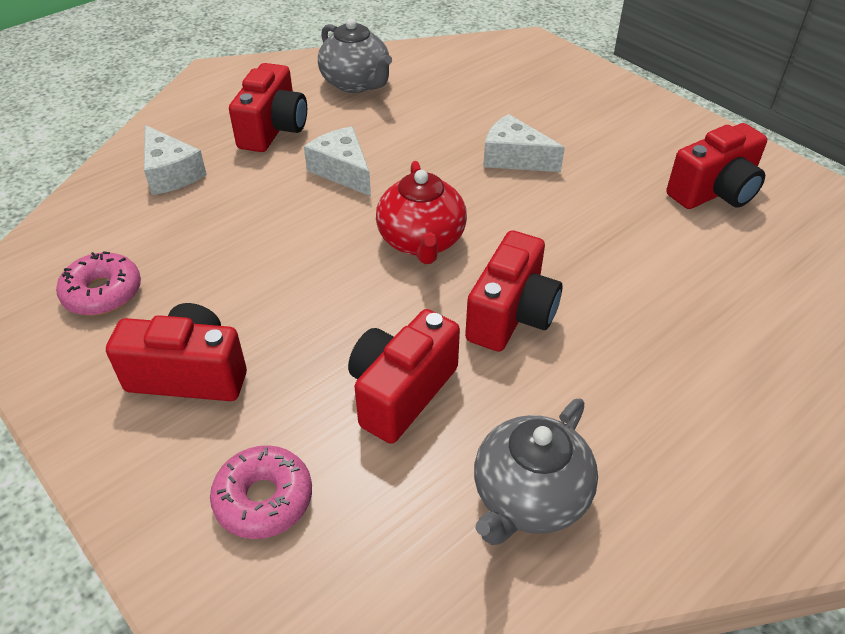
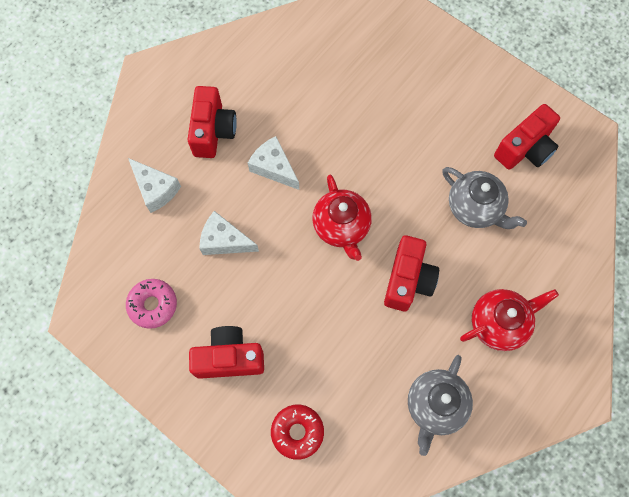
camera: 10 degrees left, 25 degrees up
pink donut [210,445,312,539] -> red donut [271,405,324,460]
grey teapot [318,18,392,93] -> grey teapot moved to [442,167,527,229]
red camera [348,309,460,444] -> none
white cheese [483,114,565,172] -> white cheese moved to [199,211,259,255]
none -> red teapot [460,289,559,351]

